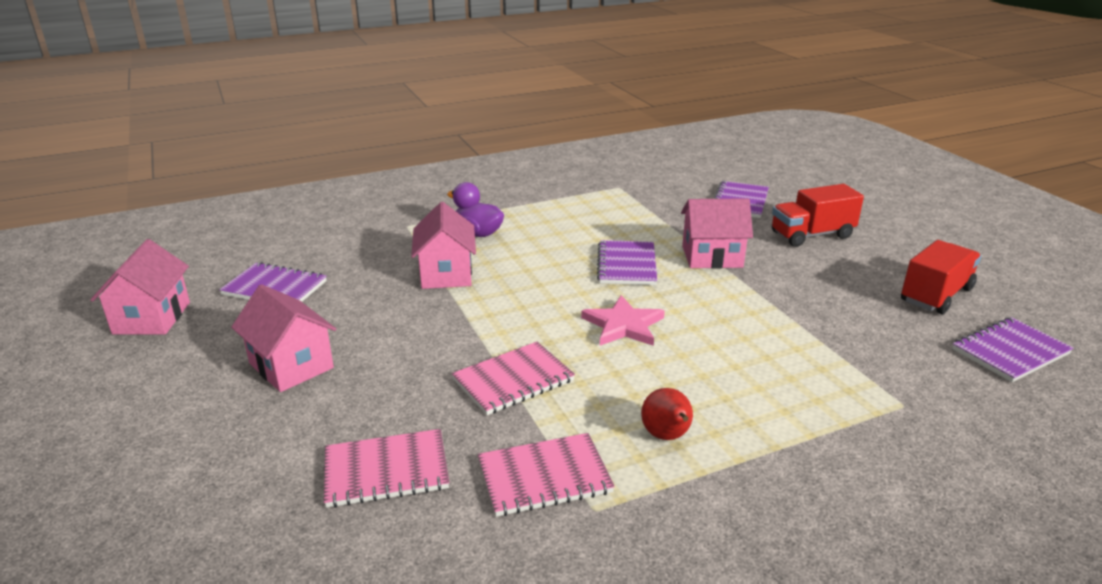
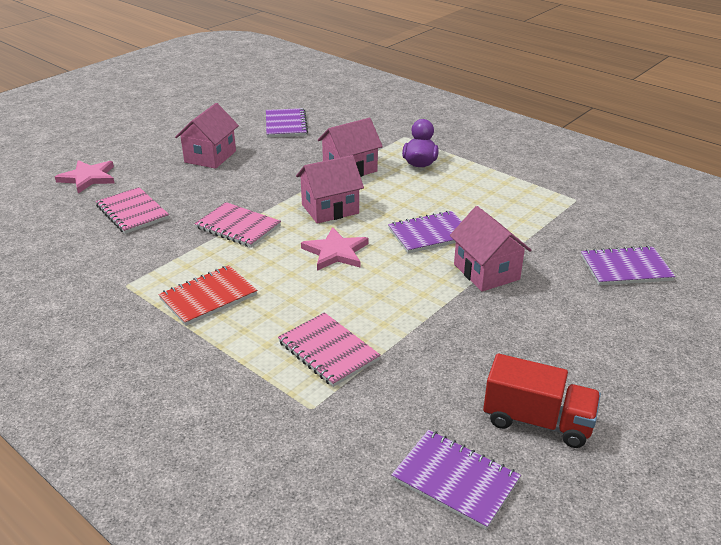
camera: 65 degrees right, 5 degrees up
pink house [91,239,190,334] -> pink house moved to [296,155,364,224]
pink notebook [478,433,615,517] -> pink notebook moved to [278,312,381,387]
red pear [641,388,693,440] -> red notebook [158,265,257,326]
red truck [772,184,864,247] -> none
none -> pink star [55,160,114,193]

